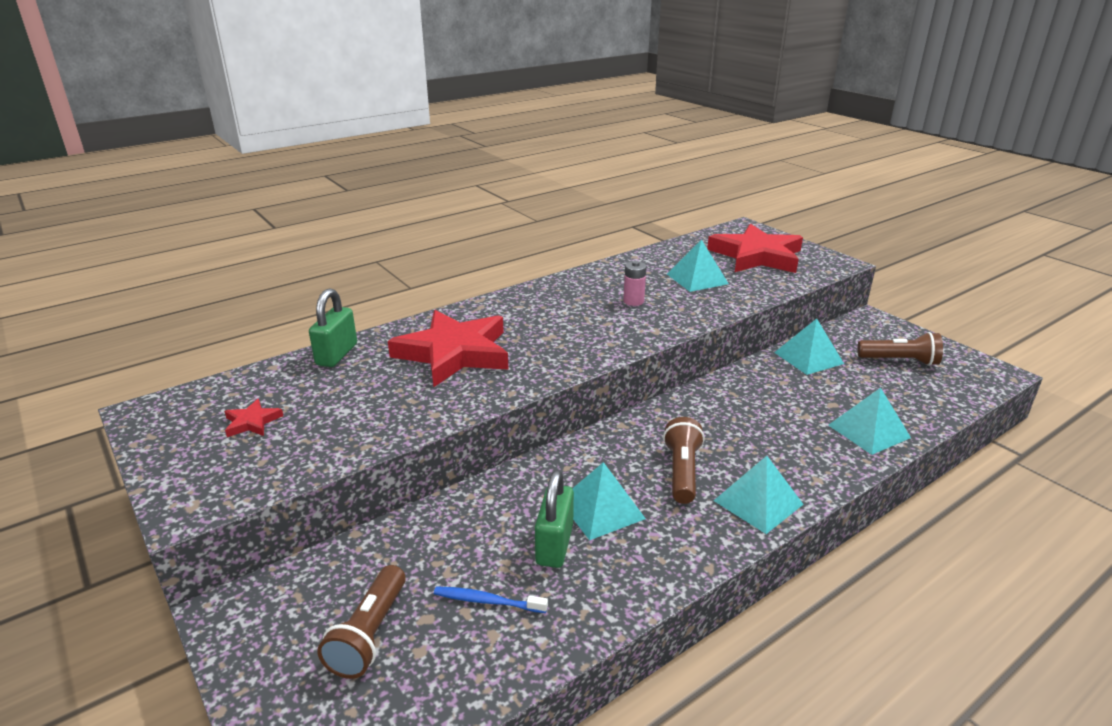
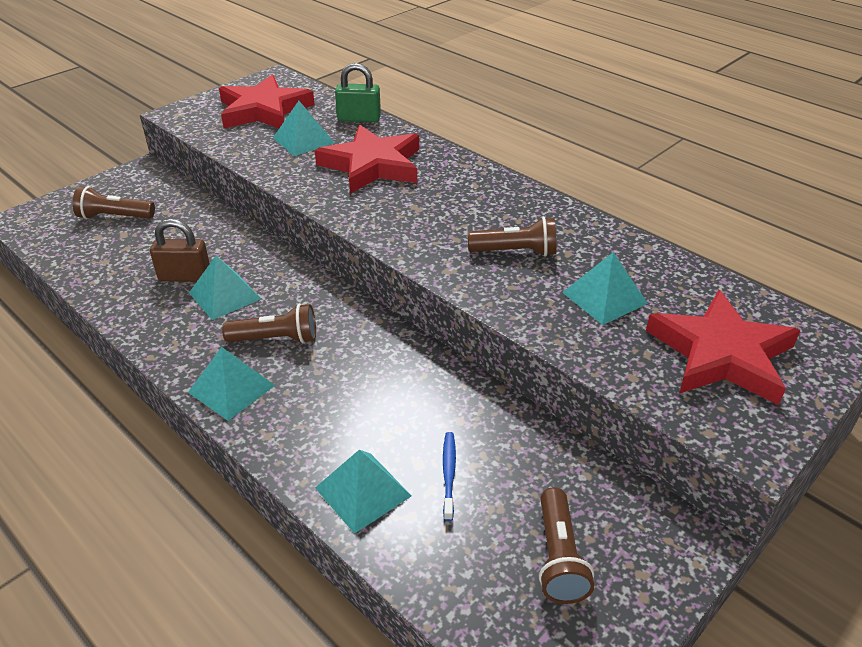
camera: 80 degrees right, 10 degrees up
red star [224,399,283,437] -> red star [219,75,315,128], size x2.47
blue toothbrush [434,586,548,613] -> blue toothbrush moved to [443,432,456,521]
green padlock [535,470,574,568] -> brown padlock [150,219,210,282]
pink battery [623,261,647,306] -> brown flashlight [468,217,557,257]
turquoise pyramid [774,318,844,375] -> turquoise pyramid moved to [273,101,334,156]

